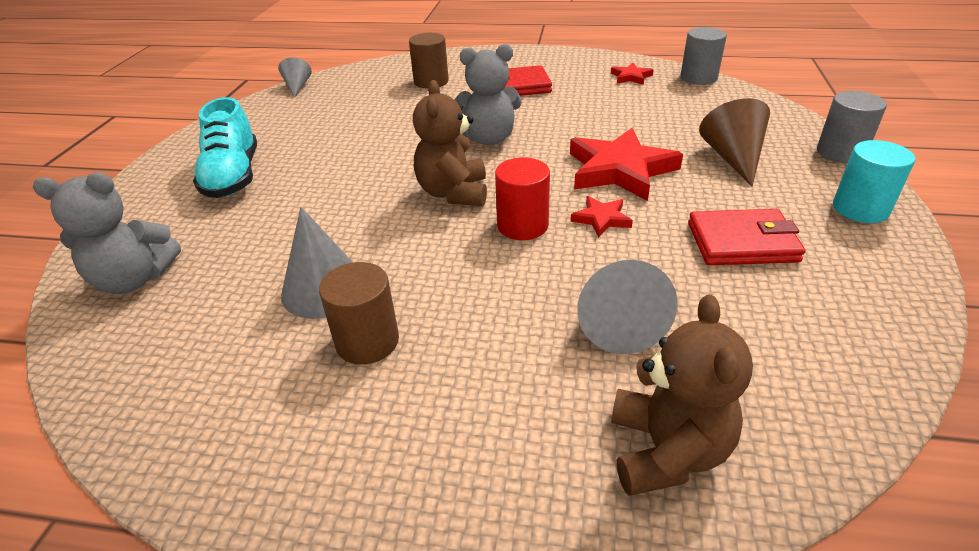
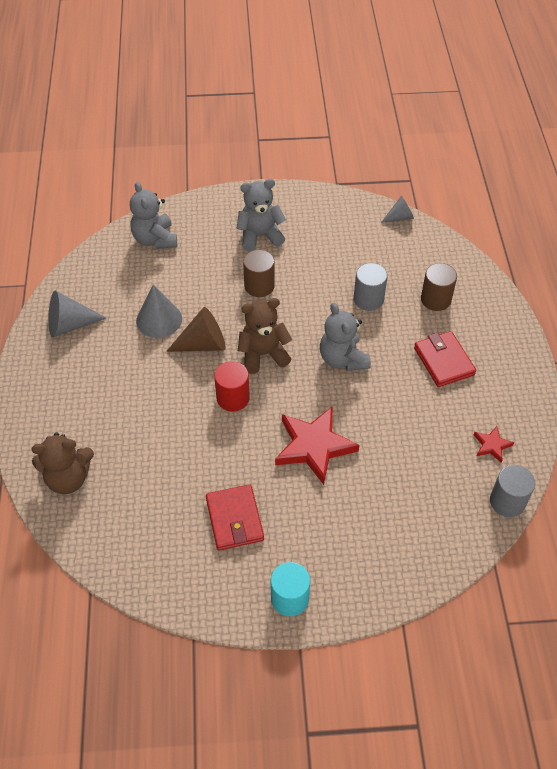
camera: 75 degrees right, 15 degrees up
turquoise shoe [193,97,257,198] -> grey teddy bear [237,179,286,251]
brown cylinder [319,262,399,364] -> brown cylinder moved to [243,250,275,297]
red star [570,196,633,238] -> none
grey cone [577,260,678,354] -> grey cone moved to [48,290,106,337]
brown cone [699,98,770,187] -> brown cone moved to [166,307,225,352]
grey cylinder [817,91,887,163] -> grey cylinder moved to [354,263,388,311]

